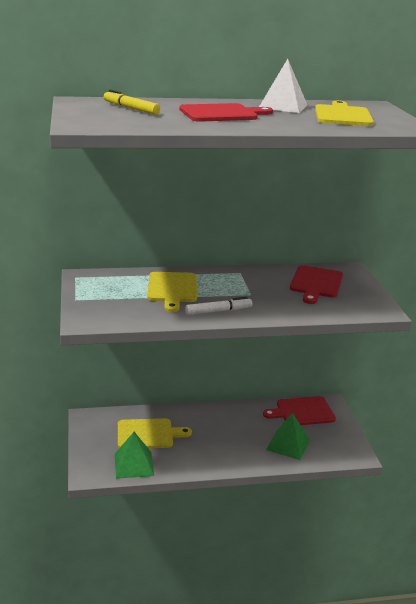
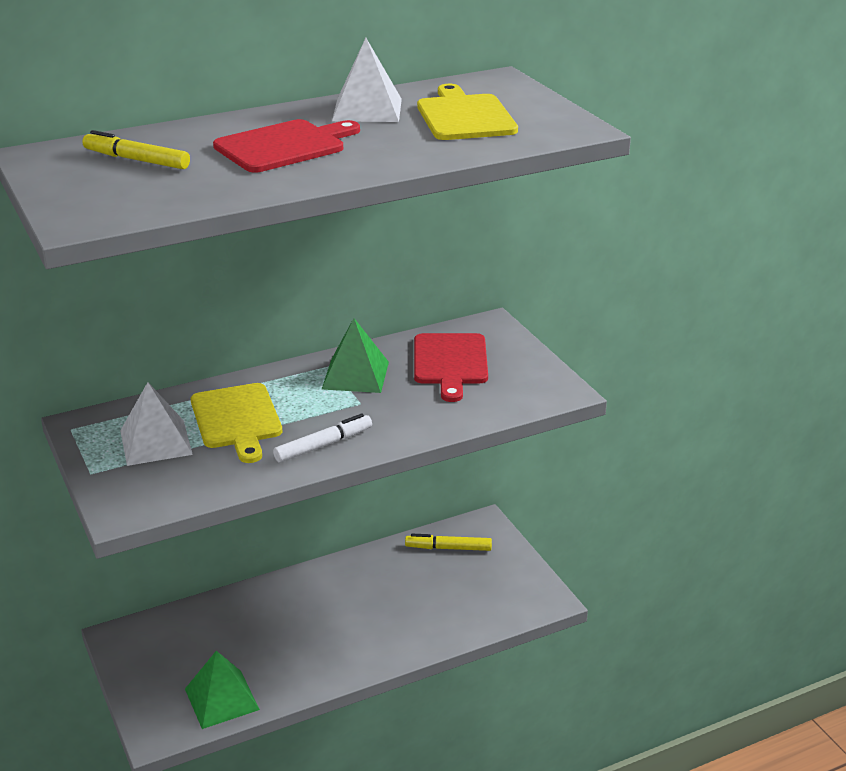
camera: 15 degrees left, 5 degrees up
yellow cutting board [118,418,192,448] -> none
red cutting board [263,396,336,425] -> yellow marker [405,534,492,551]
green pyramid [266,413,310,460] -> green pyramid moved to [322,318,389,393]
none -> white pyramid [120,382,193,466]

